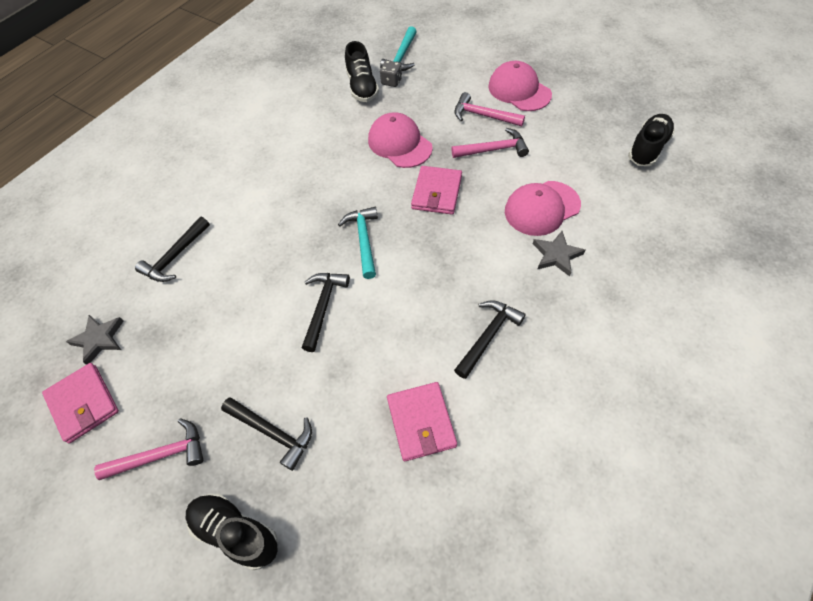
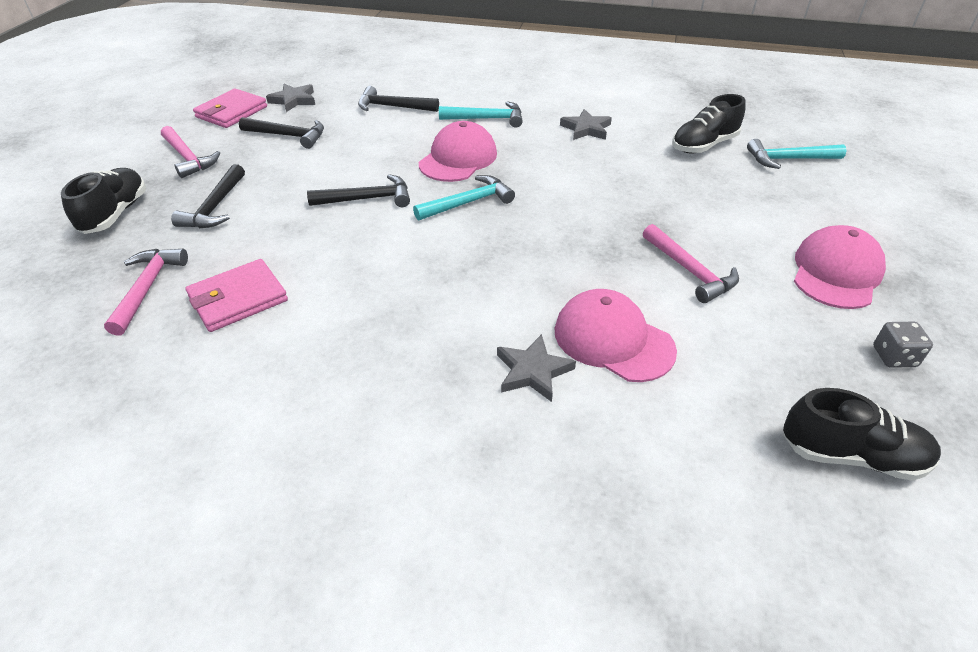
camera: 65 degrees right, 15 degrees down
pink cap [368,112,433,168] -> pink cap moved to [419,121,497,182]
grey dice [380,60,402,87] -> grey dice moved to [873,322,933,368]
pink wallet [411,166,462,215] -> none
pink hammer [454,92,525,127] -> pink hammer moved to [104,249,188,335]
black hammer [454,300,526,379] -> black hammer moved to [239,117,324,149]
none -> turquoise hammer [439,101,523,128]
none -> grey star [560,109,612,140]

